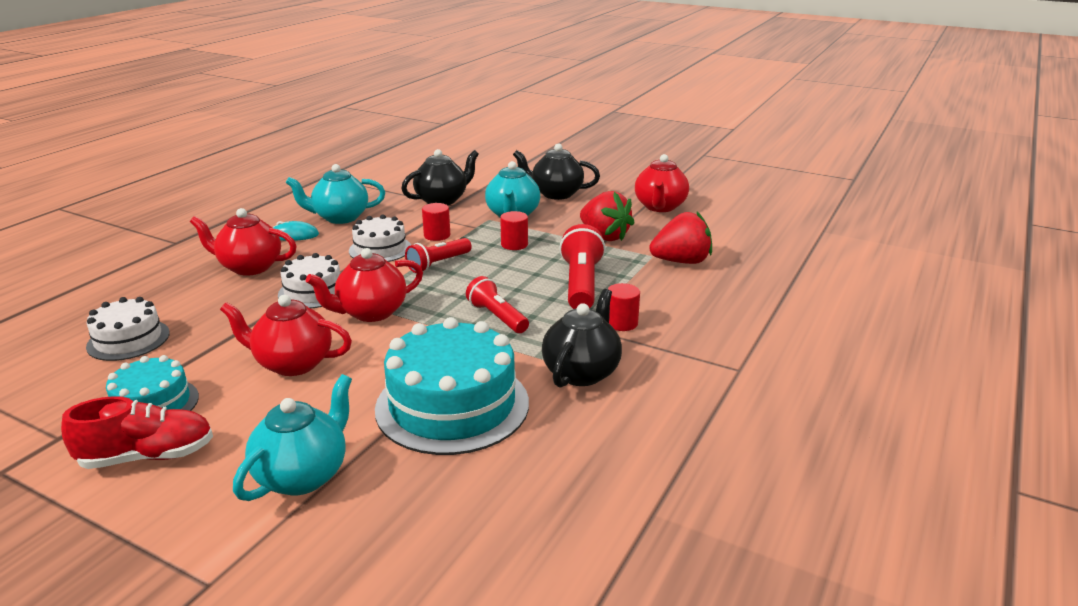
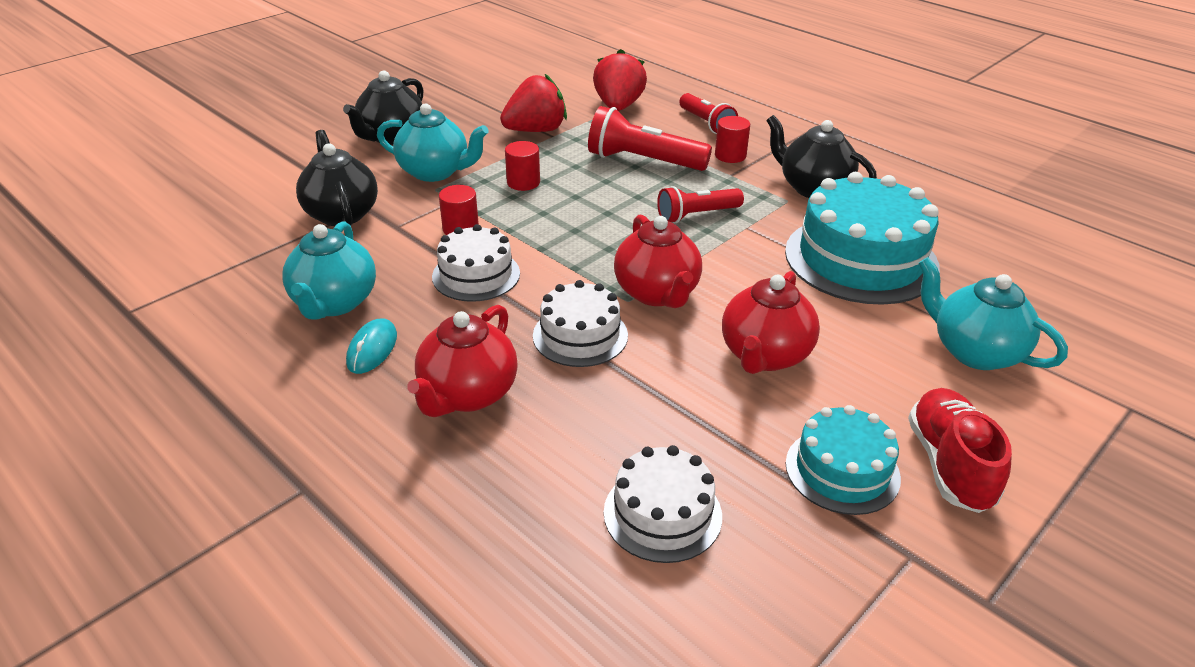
camera: 75 degrees left, 10 degrees up
red flashlight [405,238,472,273] -> red flashlight moved to [679,93,738,134]
red teapot [635,154,689,212] -> none

